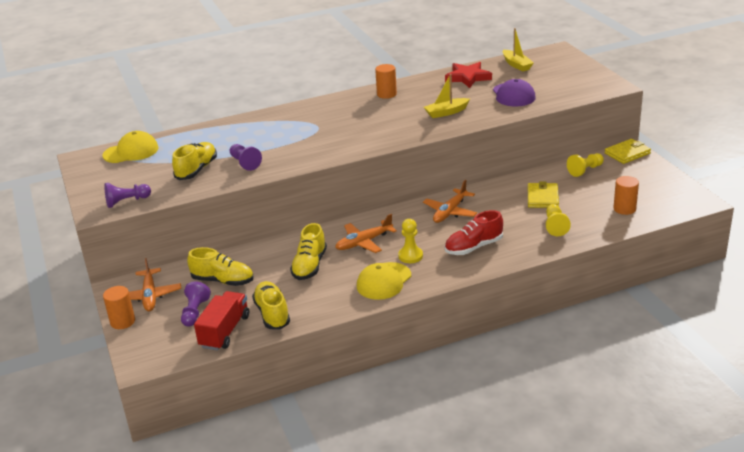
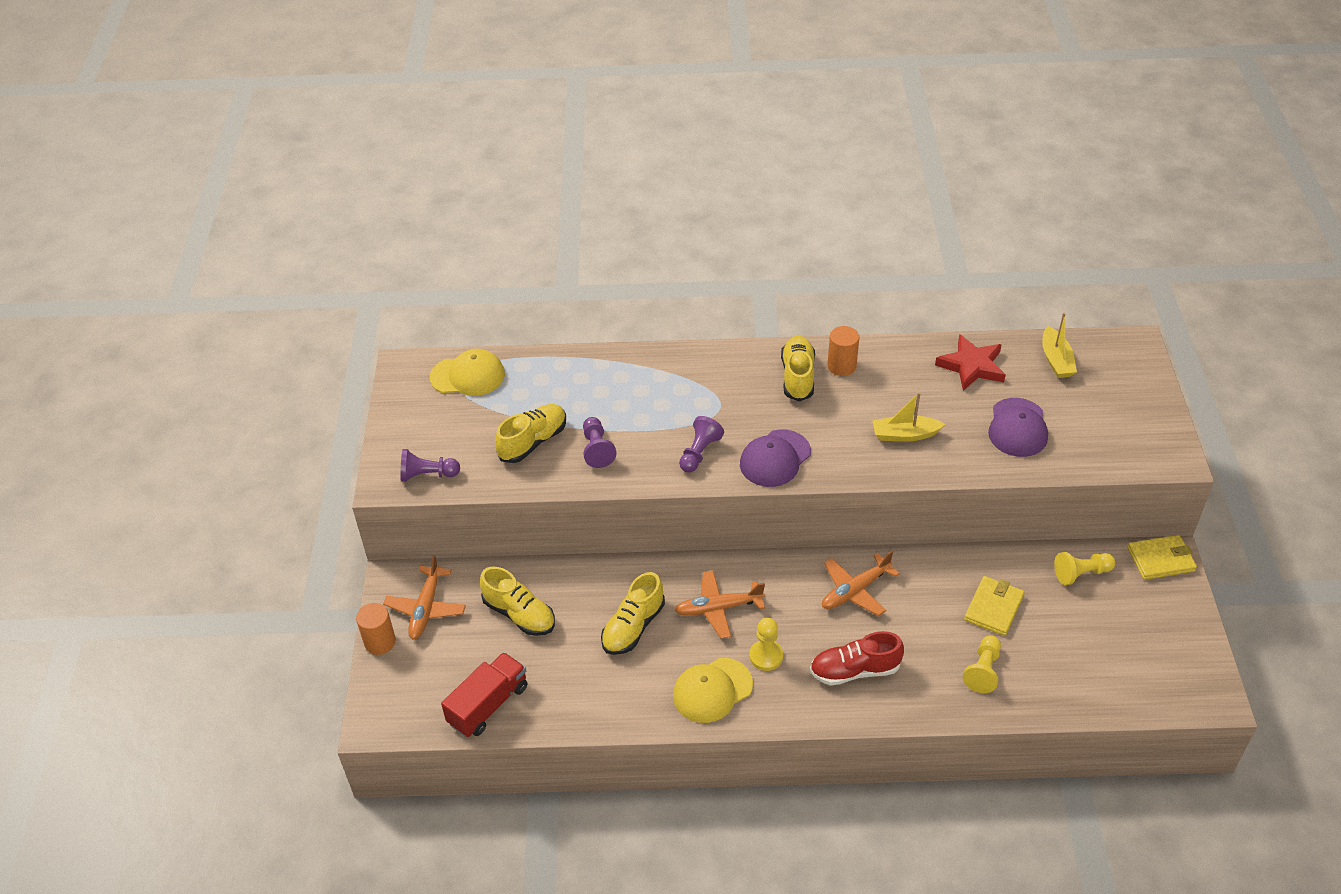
camera: 20 degrees right, 15 degrees up
purple pawn [181,281,211,327] -> purple pawn moved to [679,416,724,473]
yellow shoe [252,281,290,330] -> yellow shoe moved to [781,336,815,401]
orange cylinder [614,176,639,215] -> none
none -> purple cap [740,429,811,487]

